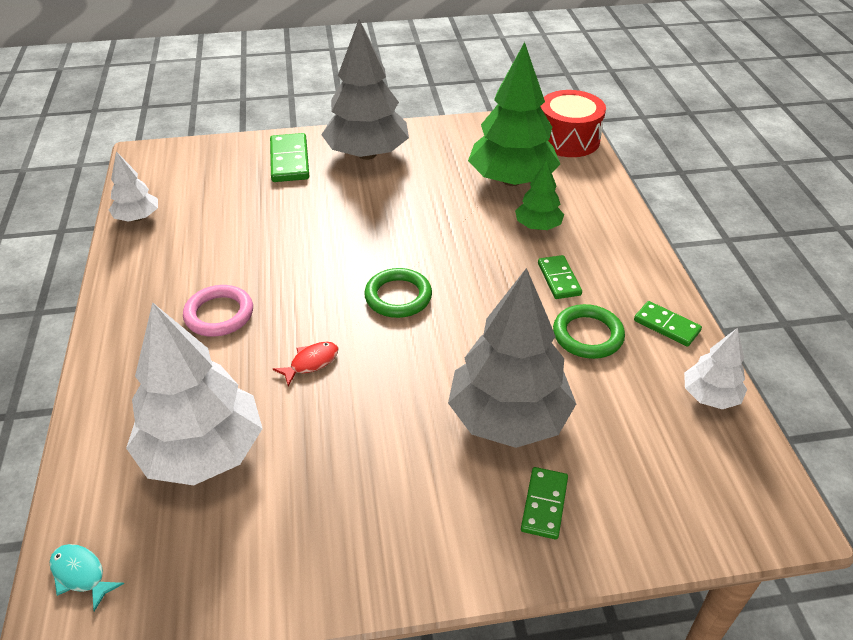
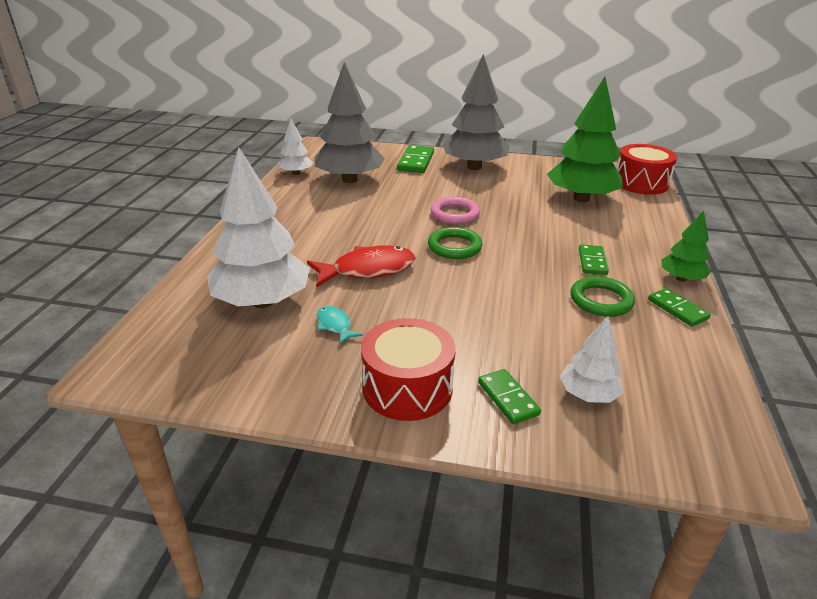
camera: 20 degrees right, 10 degrees down
turquoise fish [49,544,124,612] -> turquoise fish moved to [317,306,363,345]
pink ring [183,285,253,337] -> pink ring moved to [431,197,480,224]
red fish [273,342,338,386] -> red fish [307,245,416,287], size x2.00
grey tree [448,268,576,448] -> grey tree moved to [314,62,385,183]
green tree [515,160,564,230] -> green tree moved to [661,211,711,282]
green domino [521,467,568,539] -> green domino turned 60 degrees counterclockwise [478,369,541,424]
white tree [684,328,747,409] -> white tree moved to [560,316,623,403]
none -> red drum [361,318,455,421]

